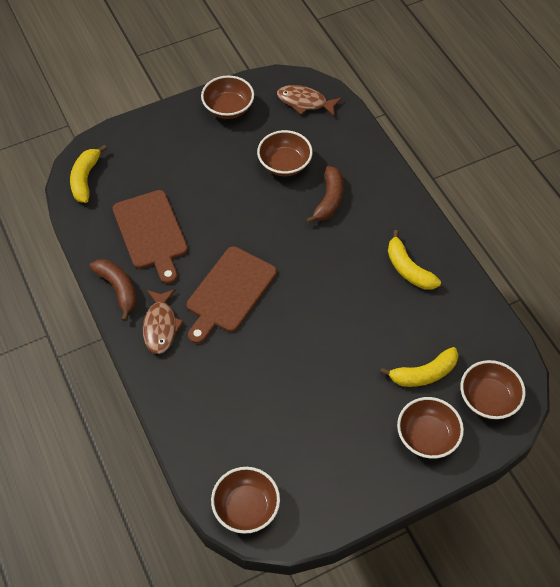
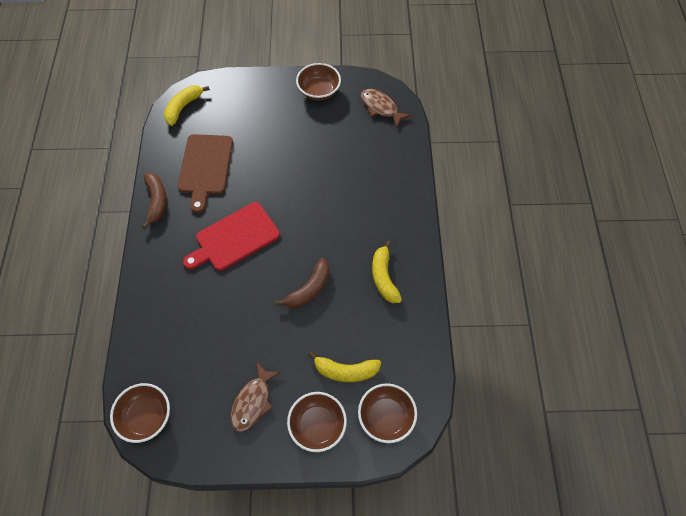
camera: 25 degrees right, 5 degrees up
brown fish [143,289,184,354] -> brown fish moved to [231,362,281,432]
brown cutting board [187,246,277,344] -> red cutting board [183,202,280,271]
brown bowl [257,130,313,176] -> none
brown banana [306,166,344,224] -> brown banana moved to [275,258,329,308]

